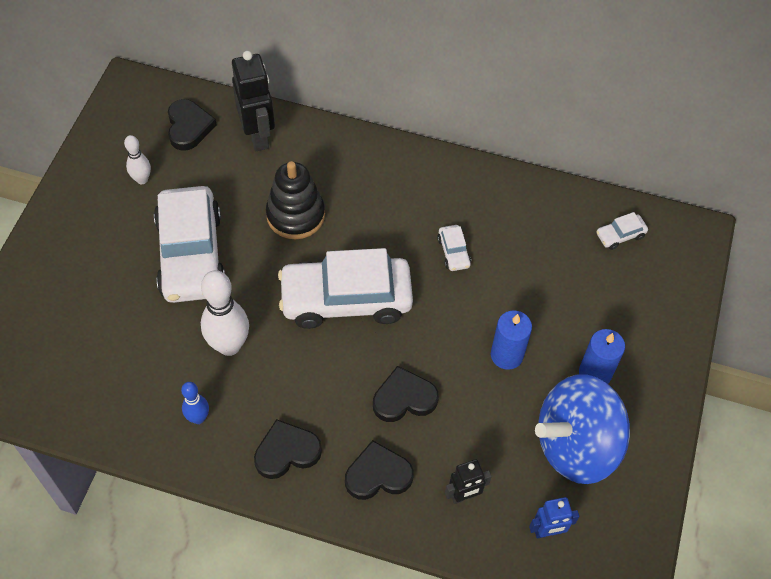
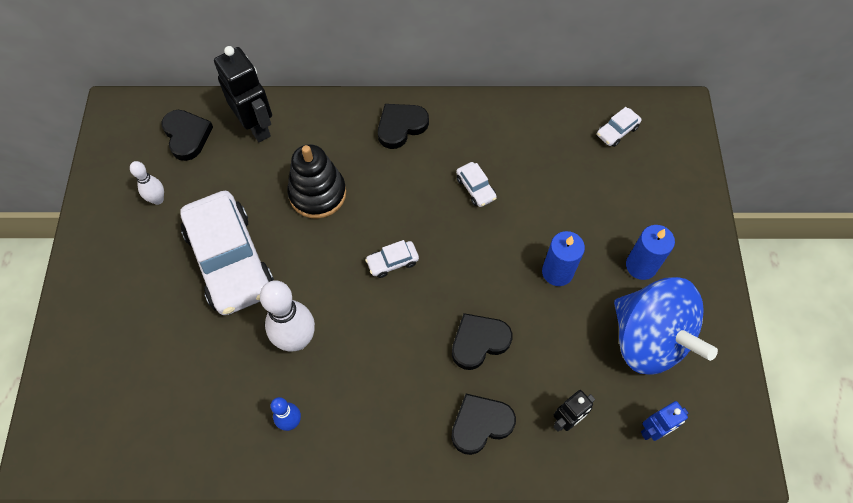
camera: 15 degrees left, 5 degrees up
black heart [254,419,322,479] -> black heart moved to [378,104,429,149]
white car [278,248,413,329] -> white car [365,240,419,278], size x0.40
blue spinning top [535,374,630,484] -> blue spinning top turned 90 degrees counterclockwise [614,277,718,375]

